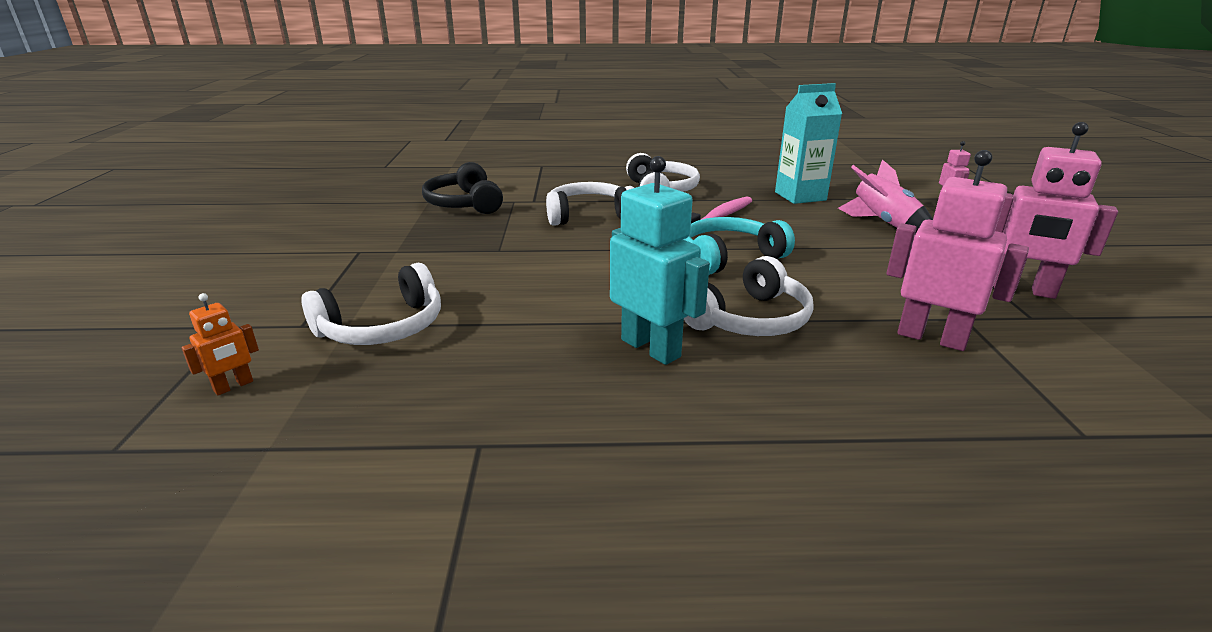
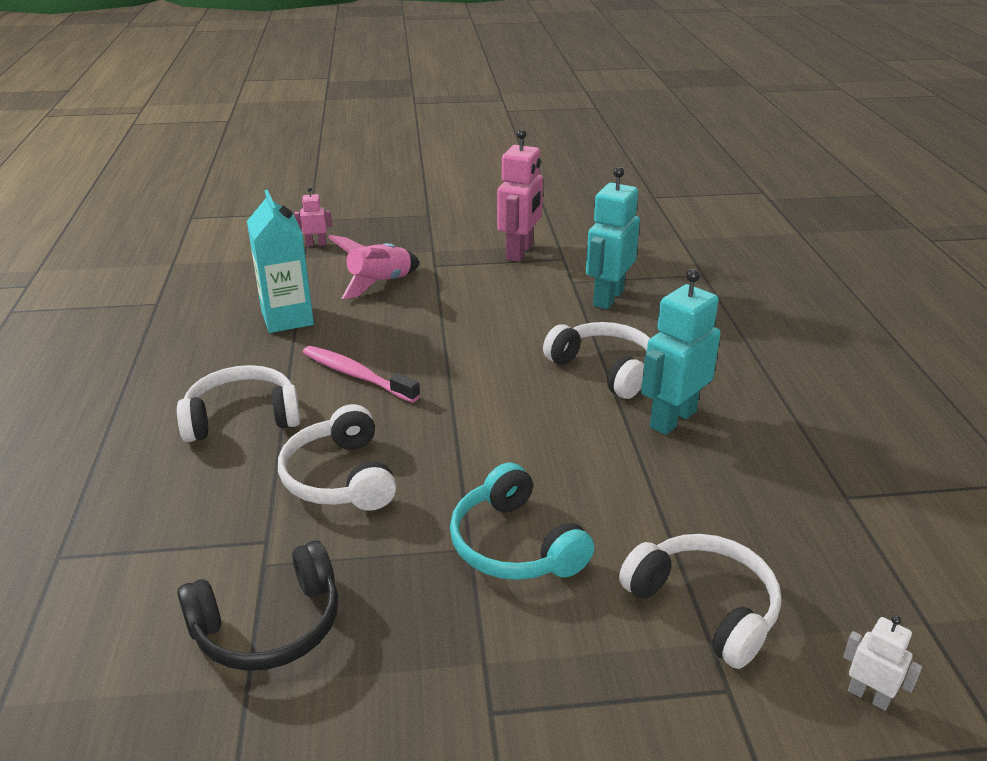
camera: 95 degrees left, 5 degrees up
orange robot [181,293,259,395] -> white robot [843,615,923,711]
turquoise headphones [683,217,795,275] -> turquoise headphones moved to [450,463,594,580]
pink robot [887,150,1029,351] -> turquoise robot [586,167,640,309]

